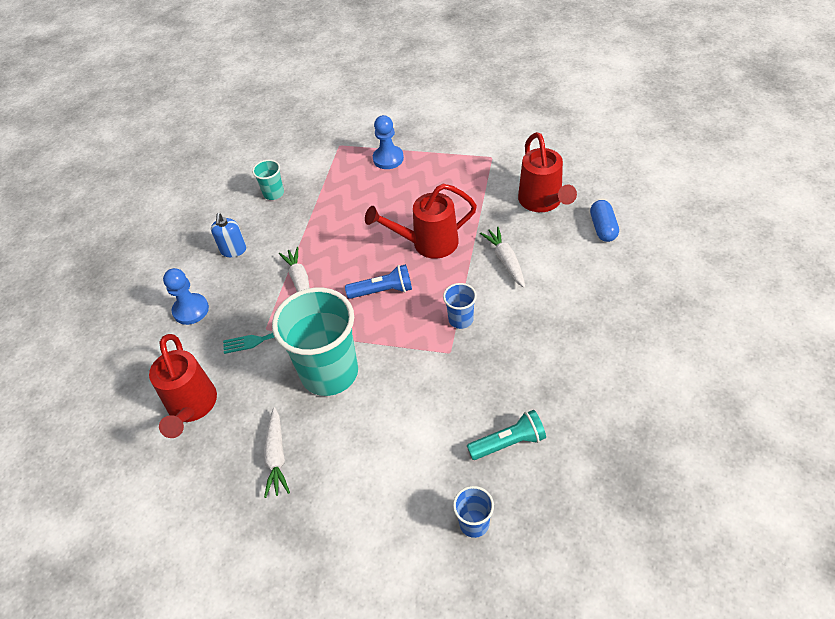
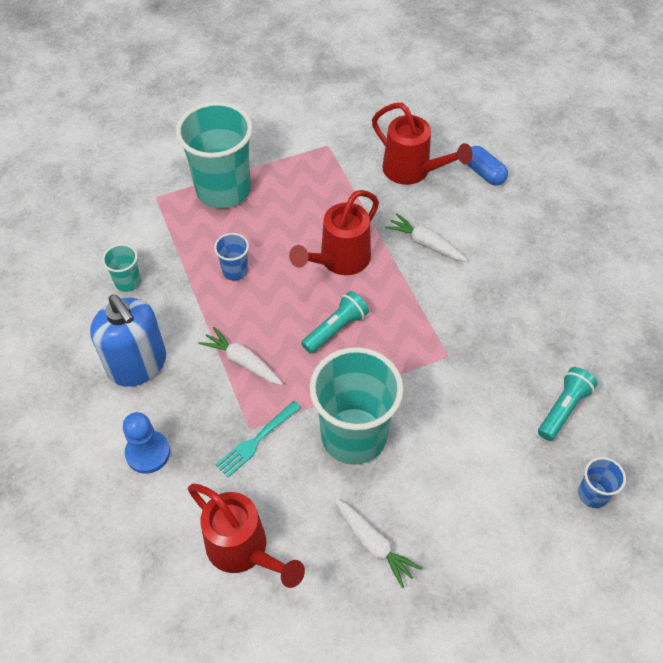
camera: 40 degrees left, 5 degrees up
blue soap dispenser [211,213,246,257] -> blue soap dispenser [90,295,166,387], size x1.87
blue flashlight [345,264,412,299] -> turquoise flashlight [301,291,369,354]
blue pawn [373,115,404,169] -> turquoise cup [176,102,253,209]
blue cup [443,283,477,329] -> blue cup moved to [214,233,249,281]

